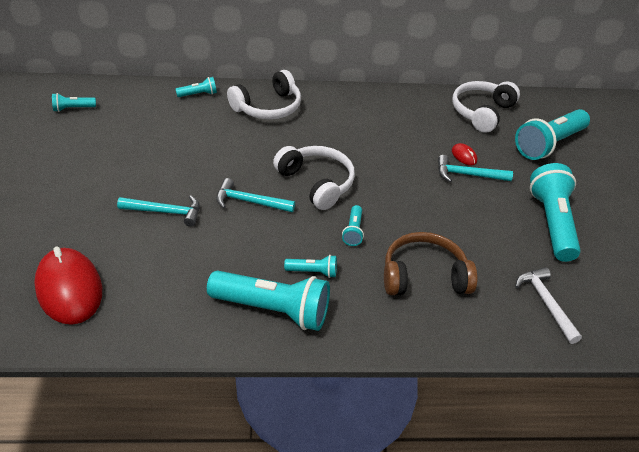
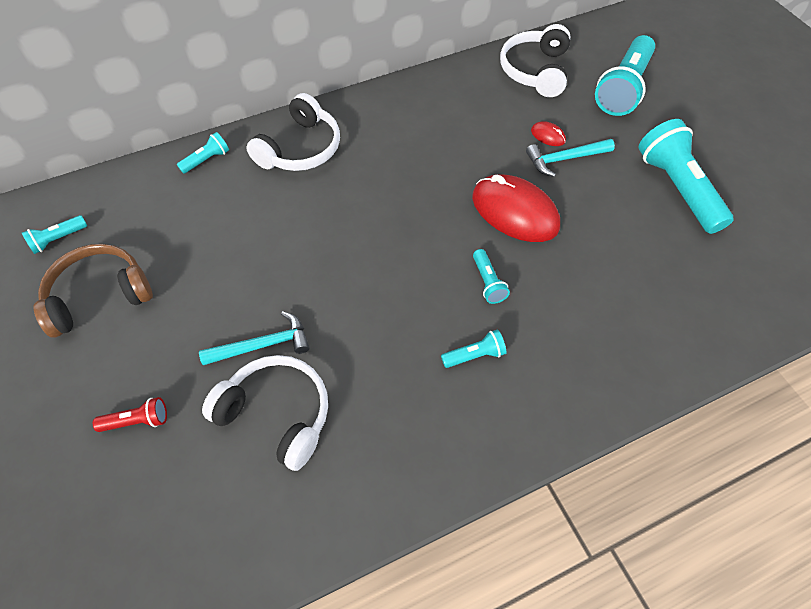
camera: 20 degrees left, 15 degrees up
red mouse [34,247,102,325] -> red mouse moved to [472,175,560,242]
turquoise flashlight [207,271,330,331] -> none
turquoise hammer [216,178,295,212] -> none
white headphones [273,146,355,210] -> white headphones moved to [202,355,328,471]
brown headphones [384,232,477,295] -> brown headphones moved to [33,244,153,338]
white hammer [515,267,582,344] -> none
none -> red flashlight [93,397,167,432]

